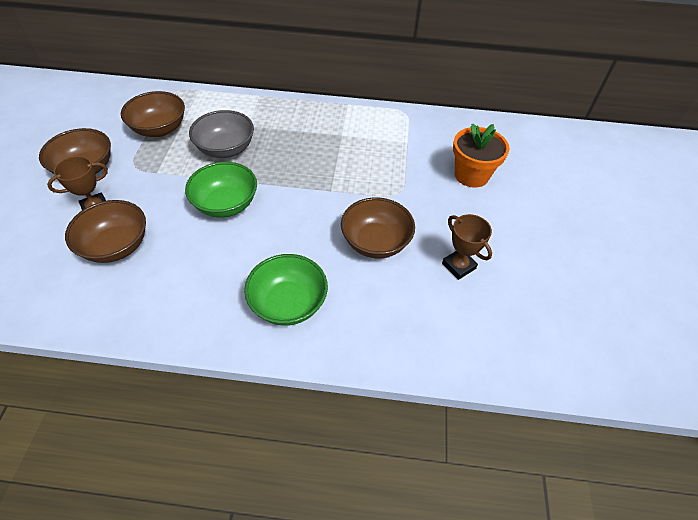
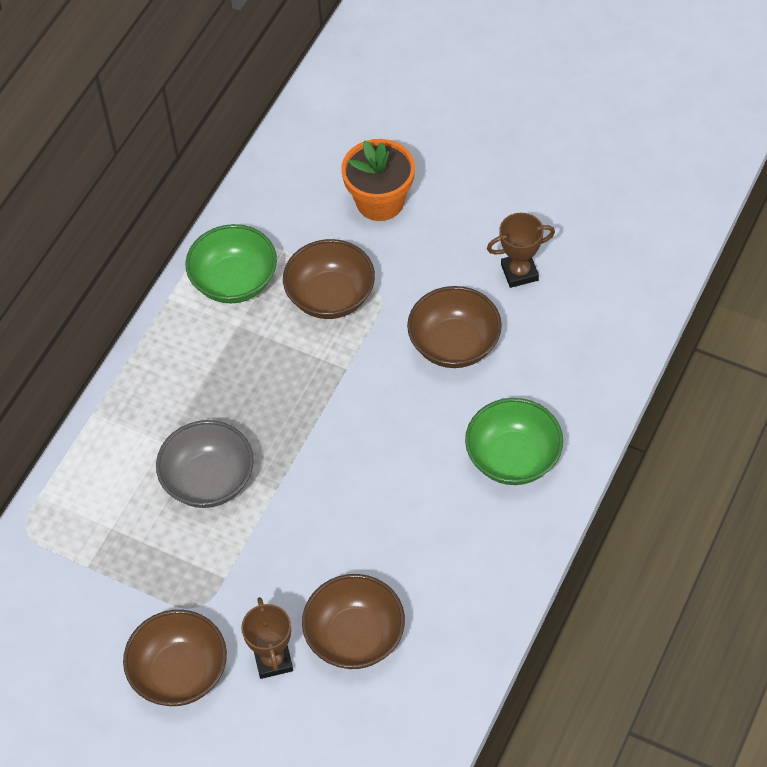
camera: 65 degrees left, 5 degrees up
brown bowl [121,91,185,137] -> brown bowl moved to [283,239,375,319]
green bowl [185,162,257,218] -> green bowl moved to [185,224,277,303]

